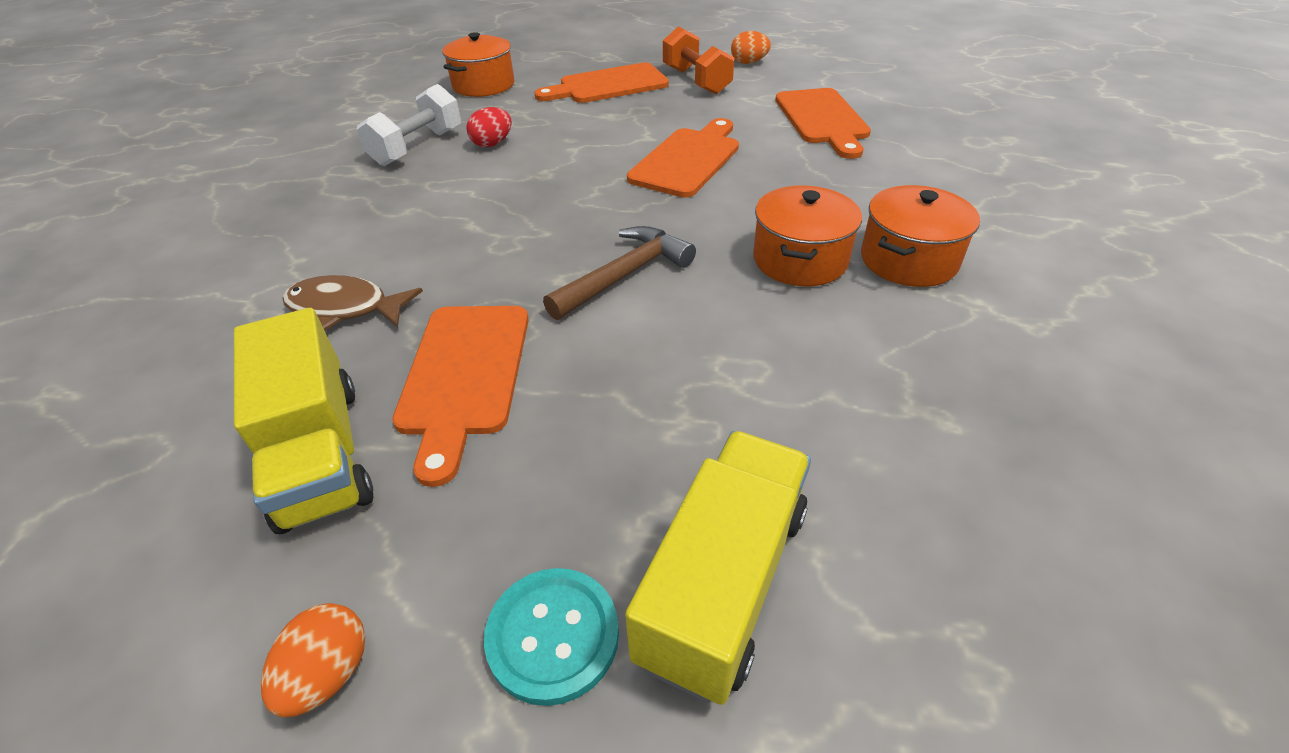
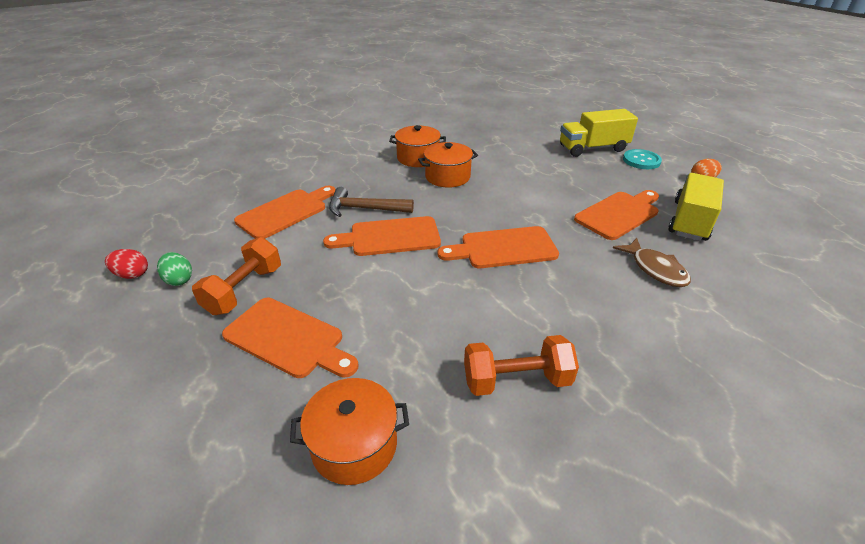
camera: 130 degrees left, 5 degrees down
white dumbbell [357,84,461,166] -> orange dumbbell [464,335,579,396]
red egg [466,107,512,147] -> red egg moved to [105,249,148,279]
brown hammer [543,226,696,320] -> brown hammer moved to [329,187,414,217]
orange egg [731,31,771,64] -> green egg [157,252,192,286]
none -> orange cutting board [438,226,559,268]

